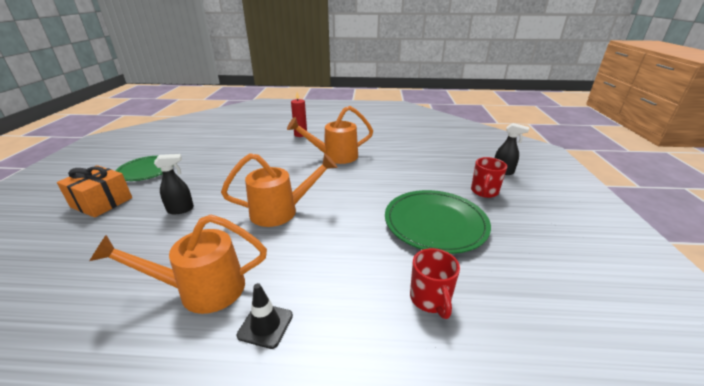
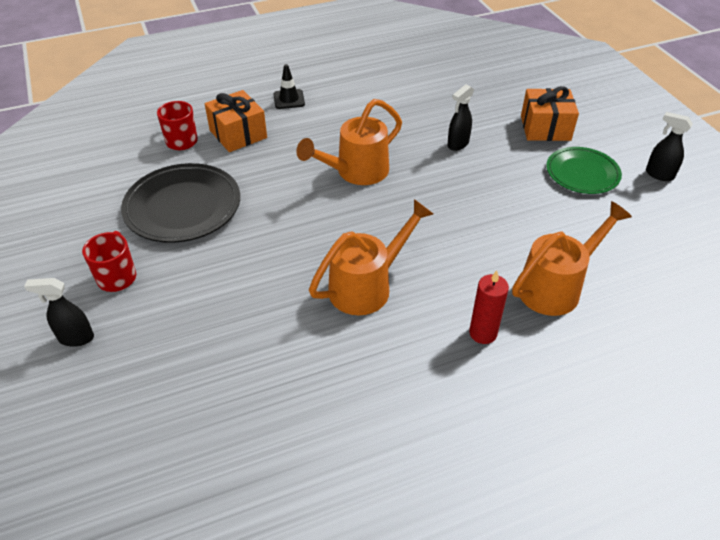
camera: 155 degrees right, 15 degrees up
orange watering can [90,215,267,314] -> orange watering can moved to [512,201,632,316]
green plate [385,190,491,254] -> black plate [121,163,240,243]
none -> orange gift [204,90,267,152]
none -> black spray bottle [646,112,693,181]

